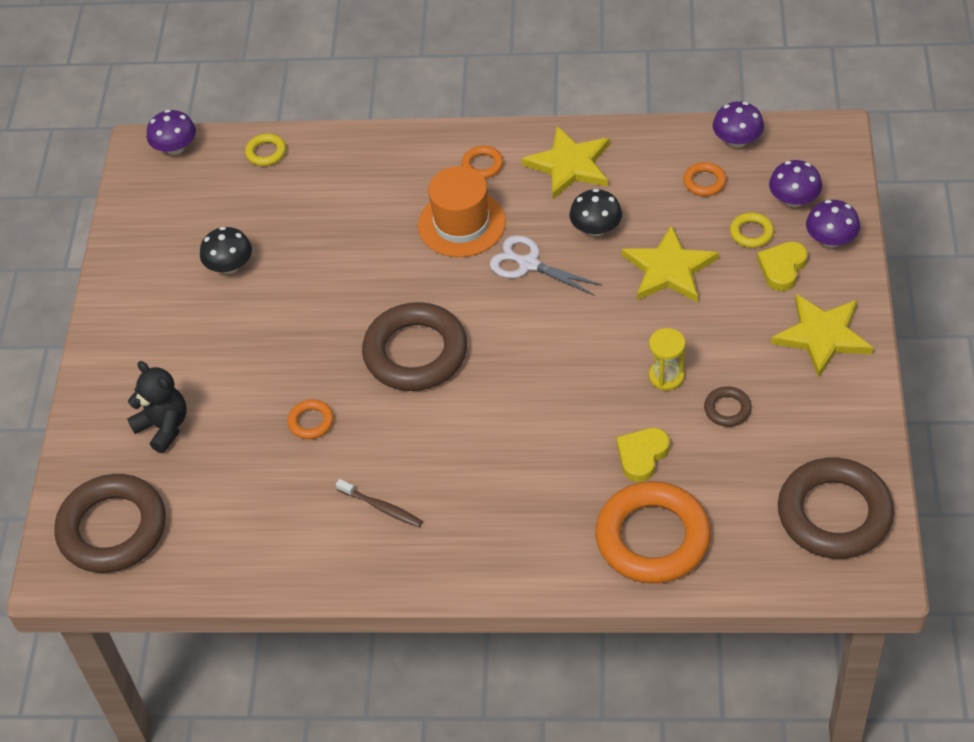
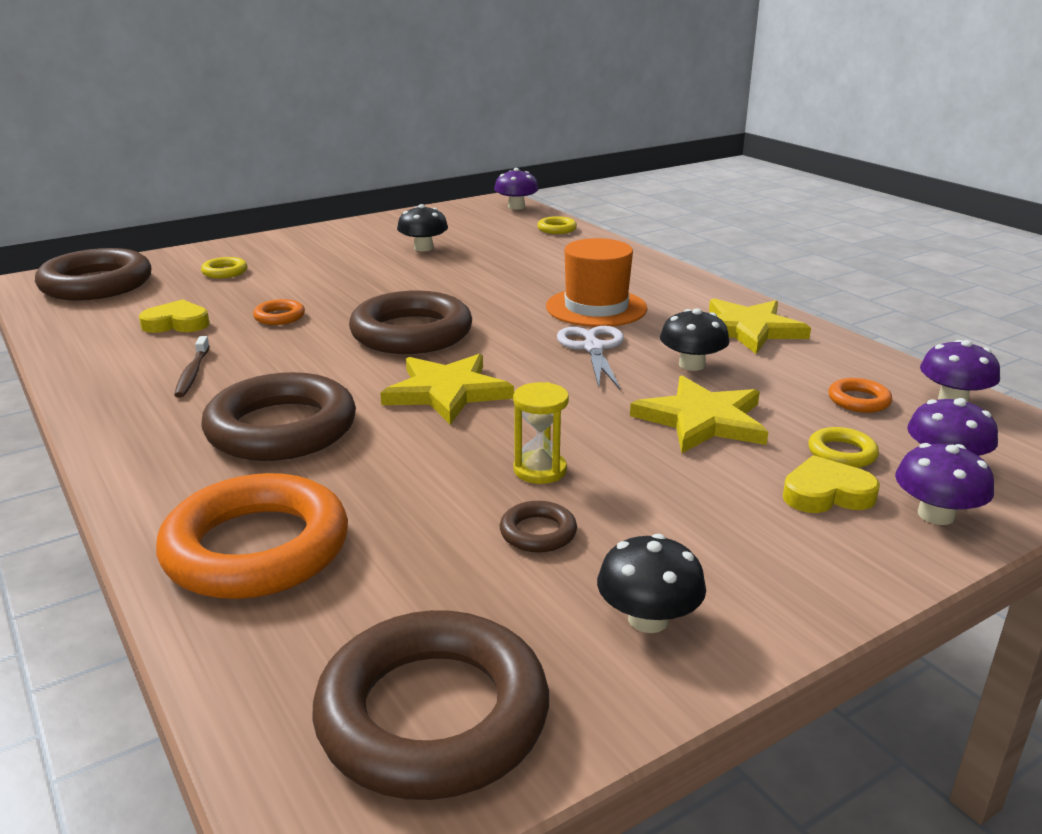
camera: 50 degrees right, 25 degrees down
black teddy bear [127,361,187,453] -> yellow ring [201,257,247,278]
orange ring [462,146,503,179] -> none
yellow heart [617,428,670,482] -> yellow heart moved to [139,299,210,333]
yellow star [771,294,873,378] -> yellow star moved to [380,354,514,425]
none -> brown ring [201,372,356,461]
none -> black mushroom [597,534,706,633]

